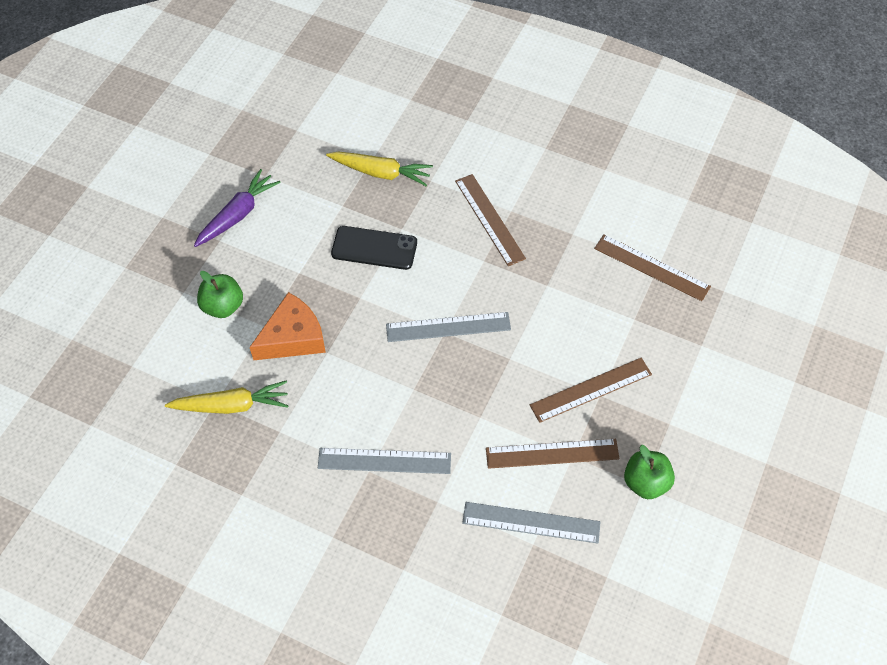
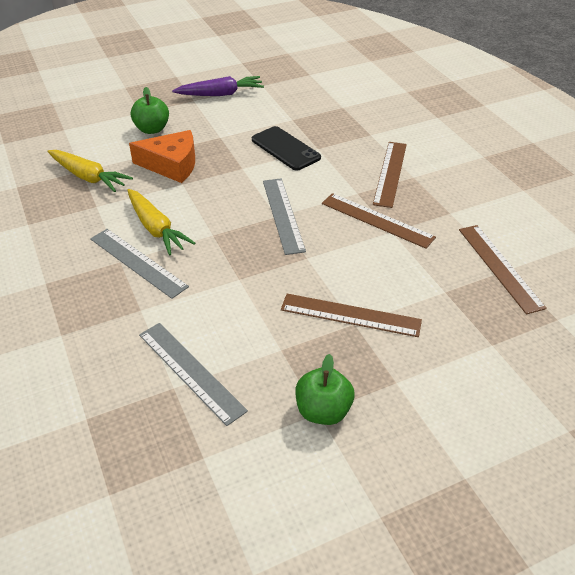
camera: 40 degrees right, 15 degrees down
yellow carrot [326,152,433,186] -> yellow carrot moved to [127,189,195,256]
grey ruler [386,312,511,342] -> grey ruler turned 45 degrees clockwise [263,178,306,255]
brown ruler [486,439,619,469] -> brown ruler moved to [322,193,436,249]

